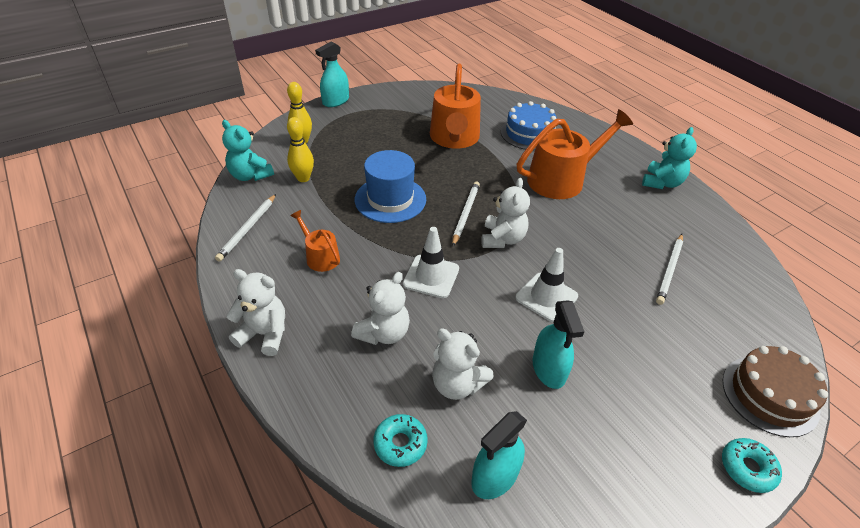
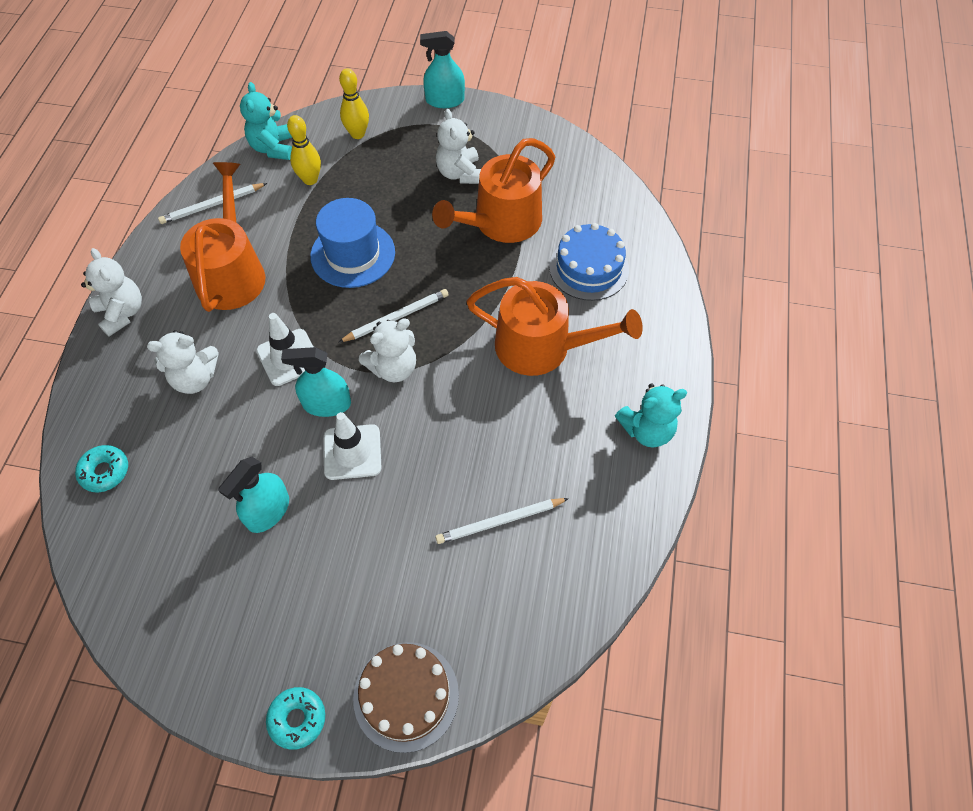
camera: 45 degrees right, 15 degrees up
orange watering can [290,210,340,272] -> orange watering can [180,162,265,312], size x1.97
white teddy bear [432,328,494,400] -> white teddy bear moved to [436,109,481,184]
turquoise spray bottle [472,411,527,499] -> turquoise spray bottle moved to [281,347,351,417]

